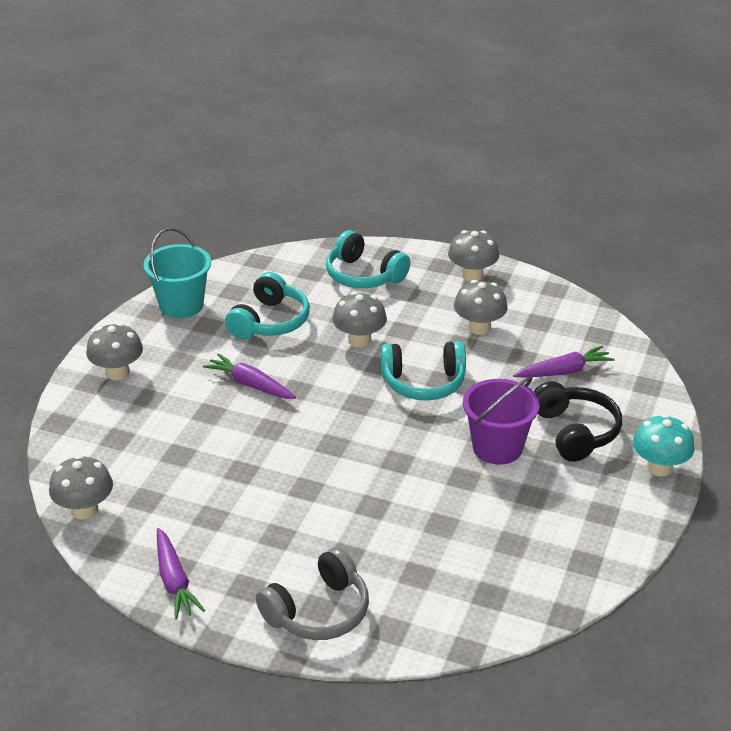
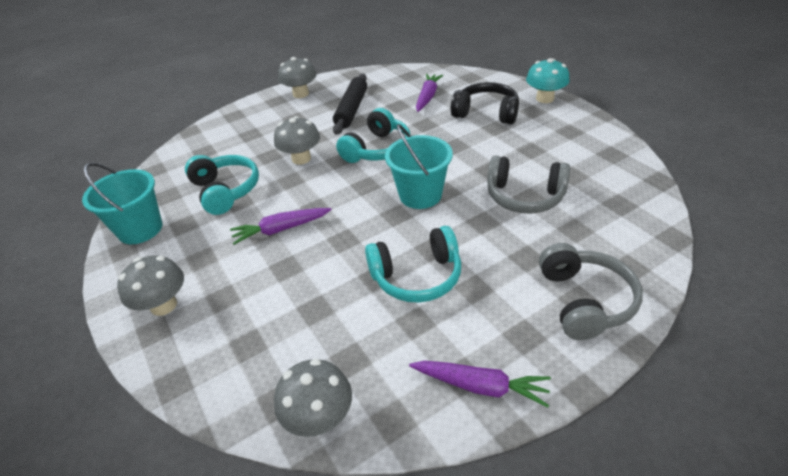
camera: 50 degrees left, 5 degrees up
turquoise headphones [326,230,410,288] -> turquoise headphones moved to [365,226,461,303]
grey mushroom [454,280,508,335] -> black rolling pin [333,74,367,135]
purple bucket [463,377,540,465] -> none
none -> turquoise bucket [385,124,453,209]
none -> grey headphones [487,155,570,214]

